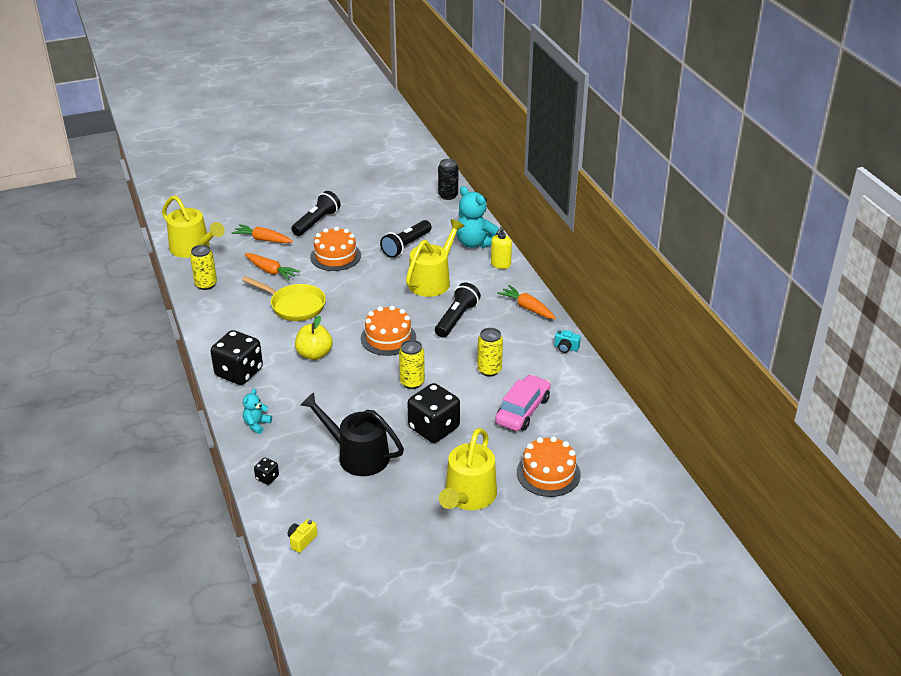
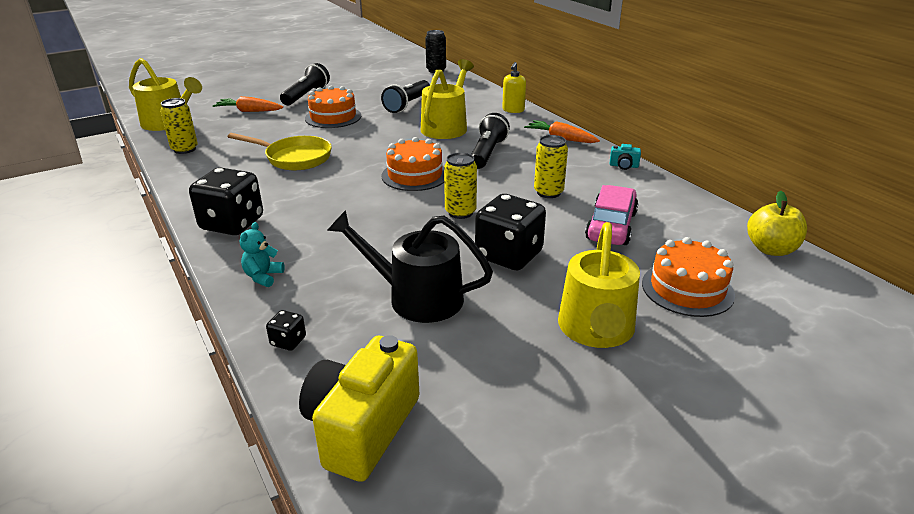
camera: 10 degrees left, 5 degrees down
orange carrot [245,253,300,280] -> none
yellow camera [288,519,318,553] -> yellow camera [299,335,419,482], size x2.43
yellow apple [295,316,333,360] -> yellow apple moved to [747,191,807,256]
turquoise teddy bear [456,186,498,248] -> none

